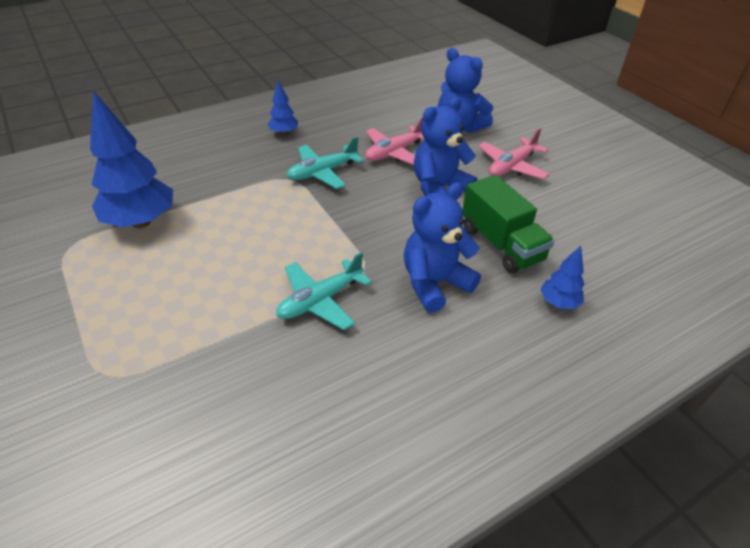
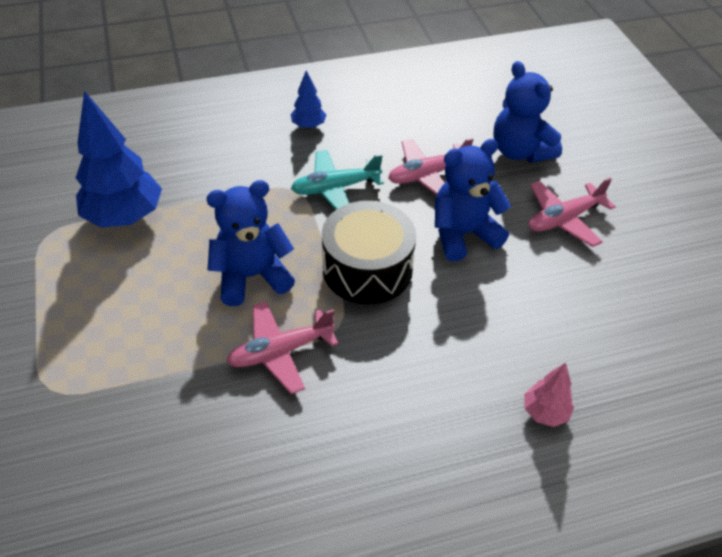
camera: 15 degrees right, 5 degrees up
turquoise plane [276,252,372,330] -> pink plane [227,301,338,394]
blue teddy bear [404,183,481,313] -> blue teddy bear moved to [206,180,295,306]
green truck [462,175,555,274] -> none
blue tree [540,246,584,309] -> pink tree [524,363,574,427]
none -> black drum [322,201,416,304]

